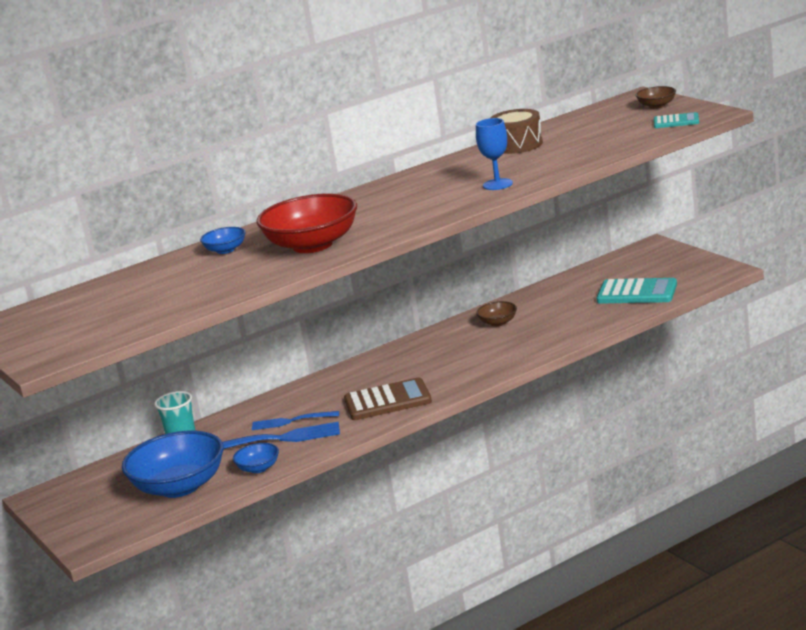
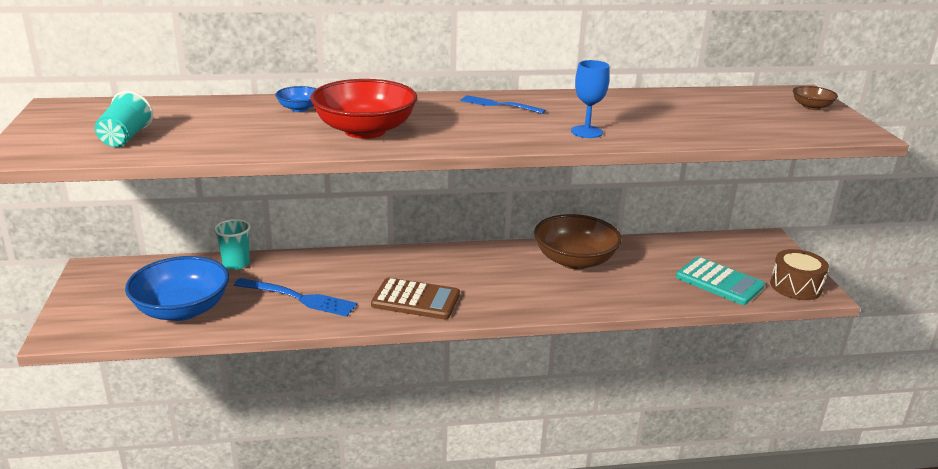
camera: 20 degrees right, 5 degrees up
blue bowl [233,443,279,473] -> none
blue fork [252,411,339,430] -> blue fork moved to [460,95,546,114]
brown bowl [476,301,517,326] -> brown bowl [534,214,622,270], size x2.18
brown drum [490,109,543,154] -> brown drum moved to [770,249,829,300]
turquoise calculator [654,112,699,128] -> none
none -> turquoise cup [95,91,153,147]

